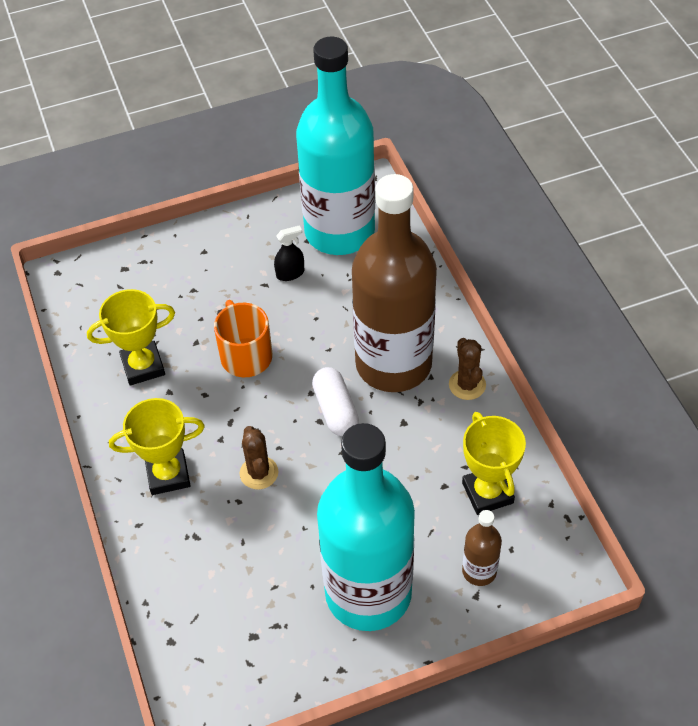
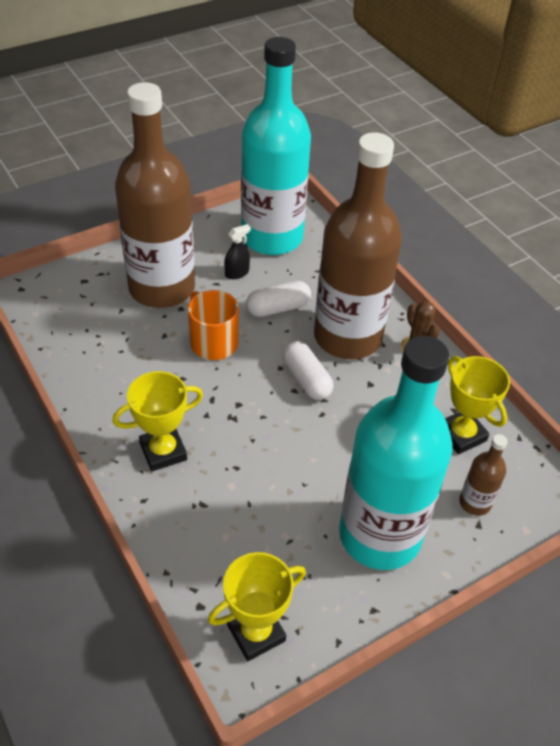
camera: 15 degrees left, 5 degrees down
yellow trophy [87,289,175,385] -> yellow trophy moved to [208,552,306,661]
brown cactus [240,426,278,490] -> none
none -> brown bottle [115,82,195,308]
none -> white capsule [246,281,311,317]

